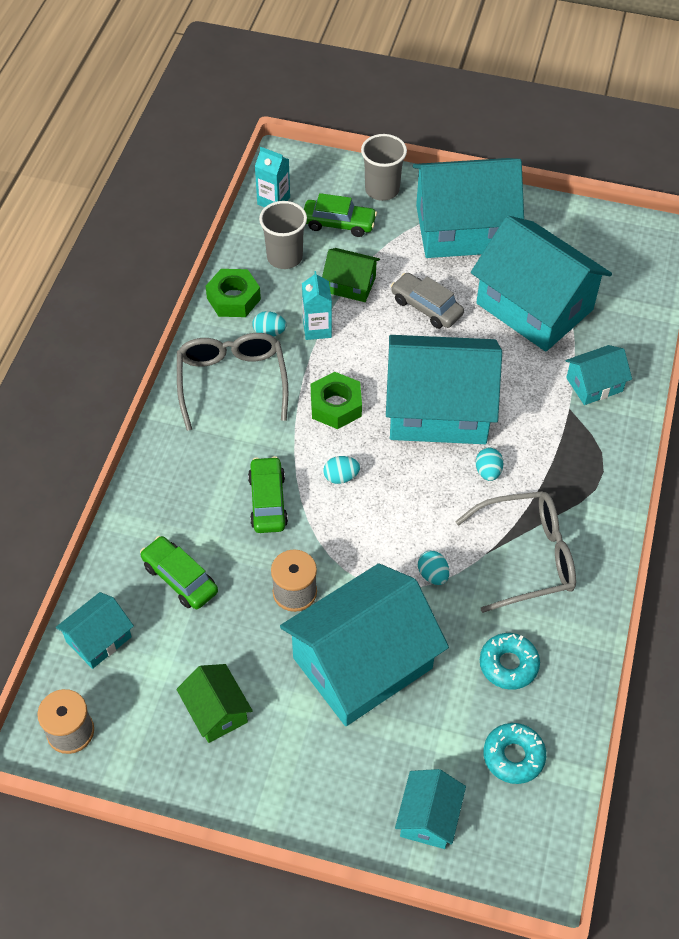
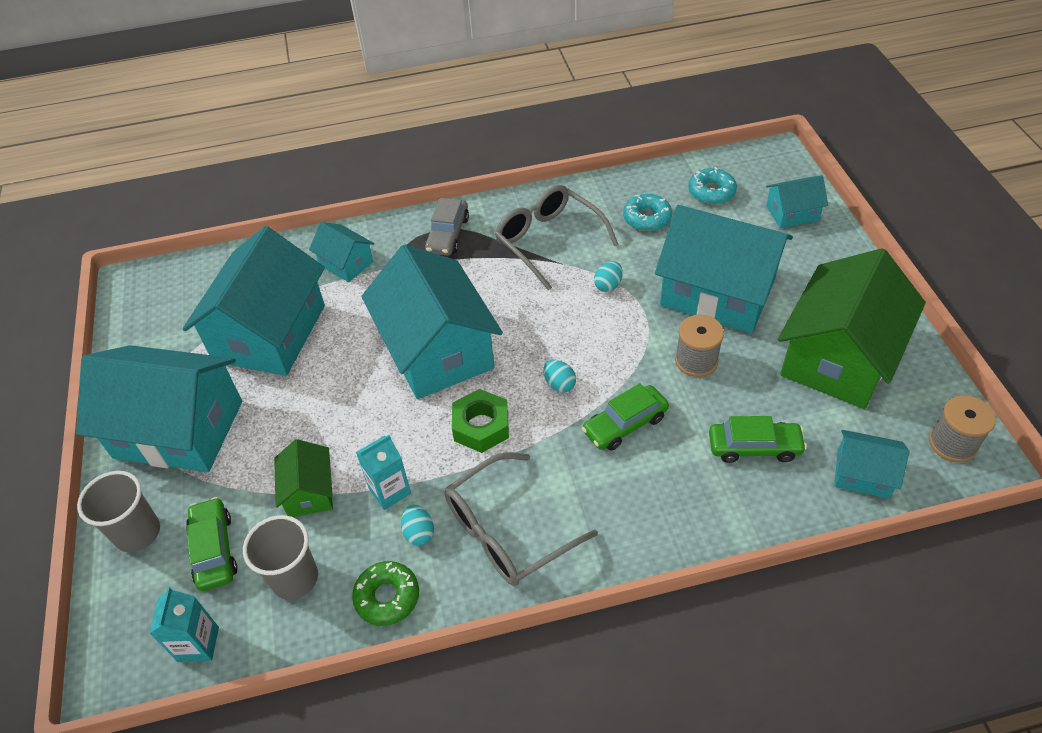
camera: 115 degrees left, 5 degrees down
green car [140,536,218,609] -> green car turned 105 degrees counterclockwise [709,416,807,463]
green house [176,664,253,743] -> green house [778,248,926,409], size x2.12
green nut [206,269,261,317] -> green donut [352,561,419,626]
grey car [391,273,464,329] -> grey car moved to [425,198,469,256]
turquoise house [413,158,524,258] -> turquoise house turned 45 degrees counterclockwise [76,345,242,472]
turquoise egg [476,448,503,481] -> none

